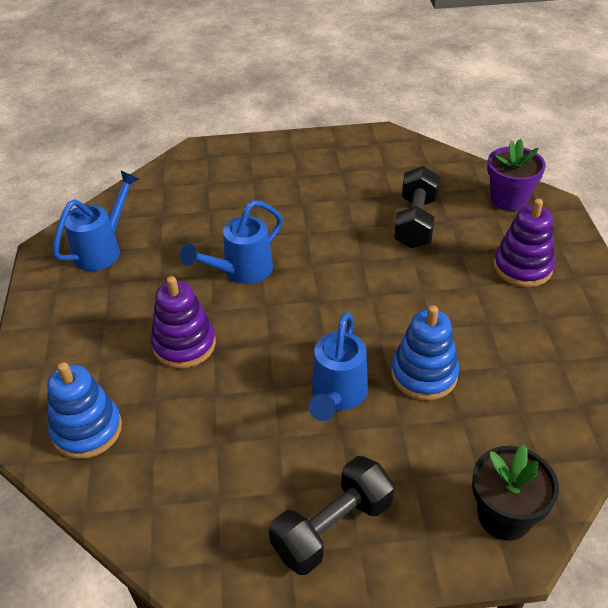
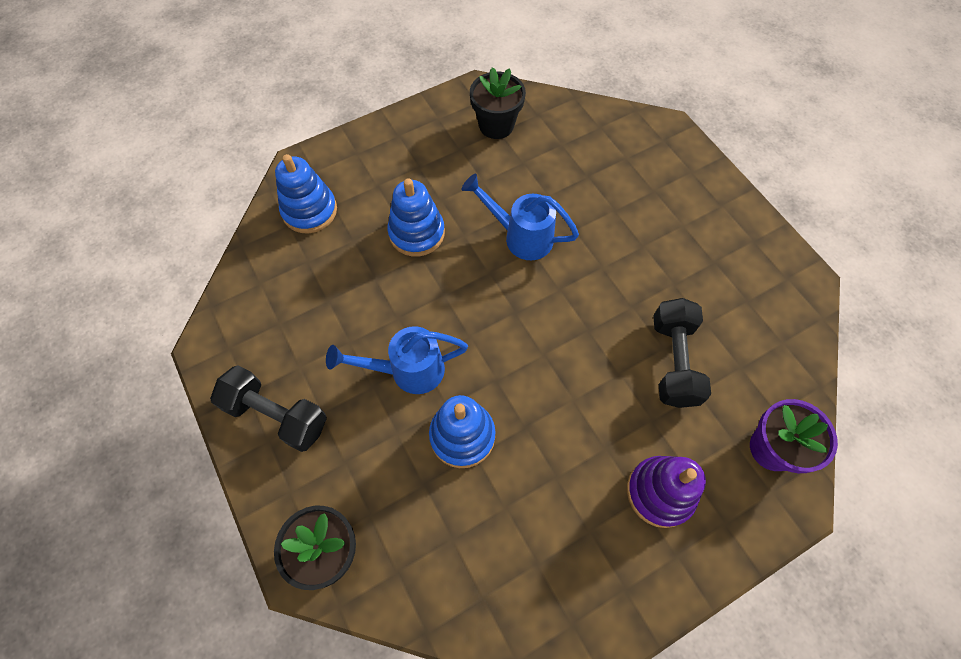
camera: 65 degrees right, 20 degrees up
blue watering can [53,171,139,271] -> black flower pot [470,67,526,139]
purple stacking toy [151,276,216,369] -> blue stacking toy [387,178,445,257]
black dumbbell [394,166,440,249] -> black dumbbell turned 75 degrees counterclockwise [653,298,711,408]

